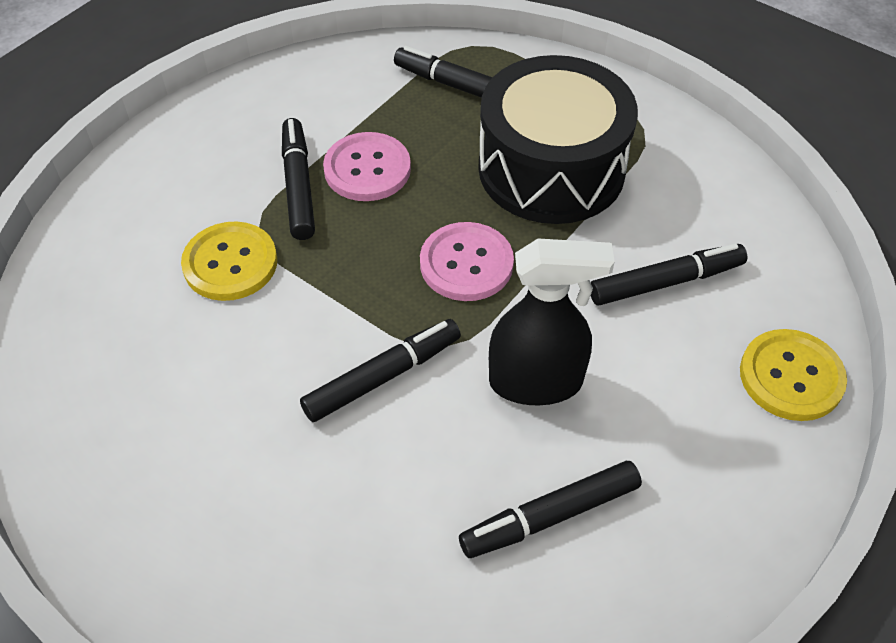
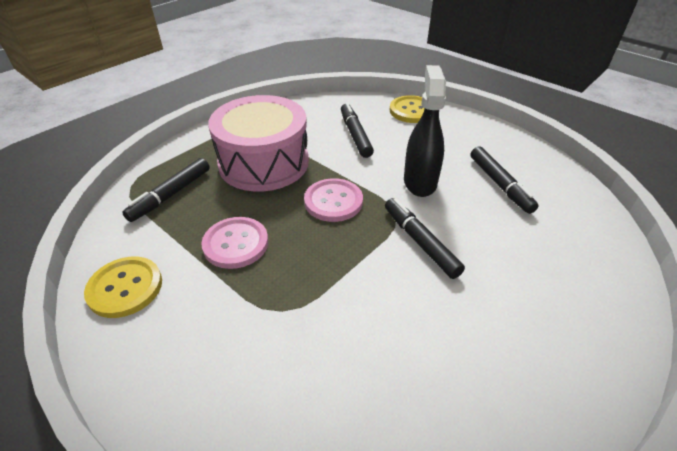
camera: 85 degrees left, 10 degrees down
yellow button [181,221,277,301] -> yellow button moved to [84,256,162,318]
black marker [282,118,315,240] -> none
black drum [478,55,638,224] -> pink drum [208,95,309,192]

